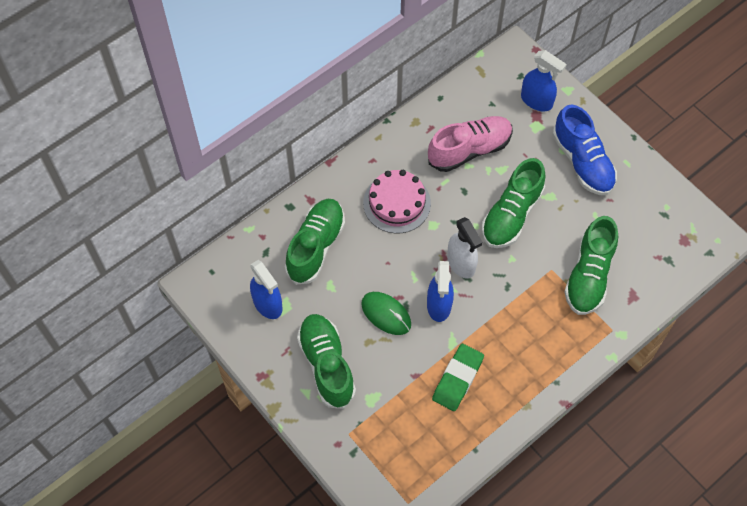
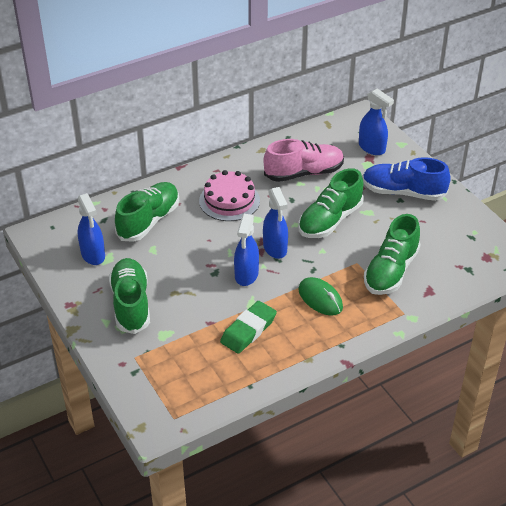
camera: 10 degrees right, 20 degrees down
green mouse [361,292,411,335] -> green mouse moved to [298,277,343,316]
white spray bottle [447,217,483,278] -> blue spray bottle [263,187,288,259]
blue shoe [552,105,617,195] -> blue shoe turned 120 degrees clockwise [362,157,451,201]

